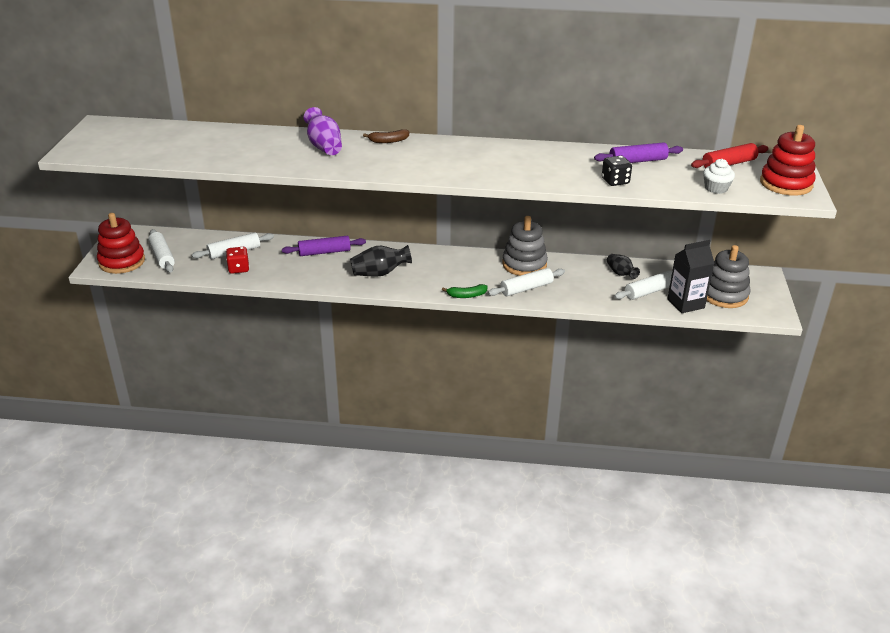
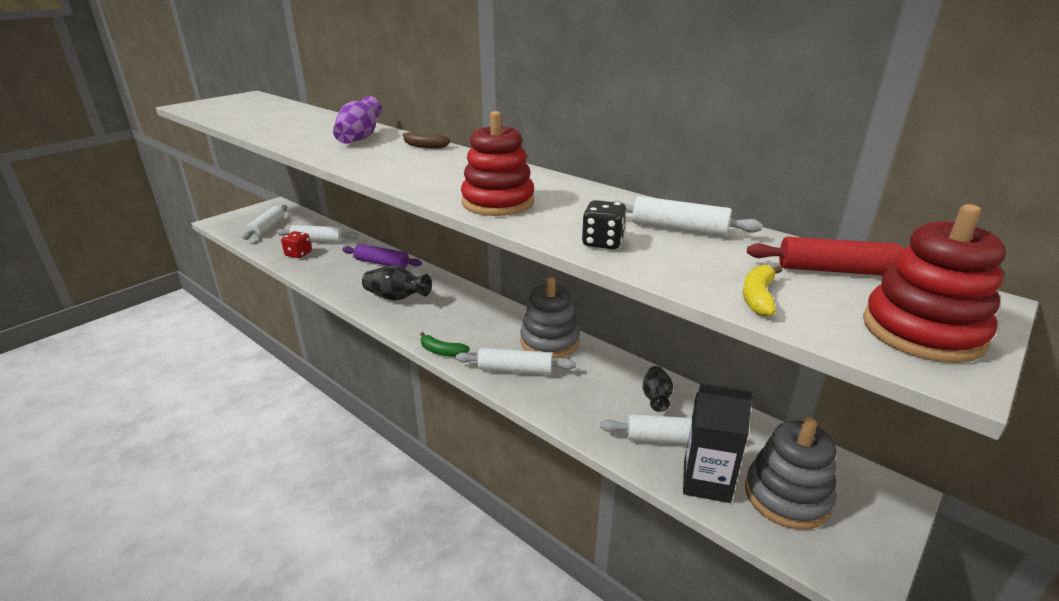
camera: 35 degrees right, 5 degrees down
red stacking toy [97,213,145,274] -> red stacking toy moved to [461,111,534,216]
purple rolling pin [594,142,683,163] -> white rolling pin [610,196,763,237]
white cupcake [703,159,735,194] -> yellow banana [743,265,782,316]

